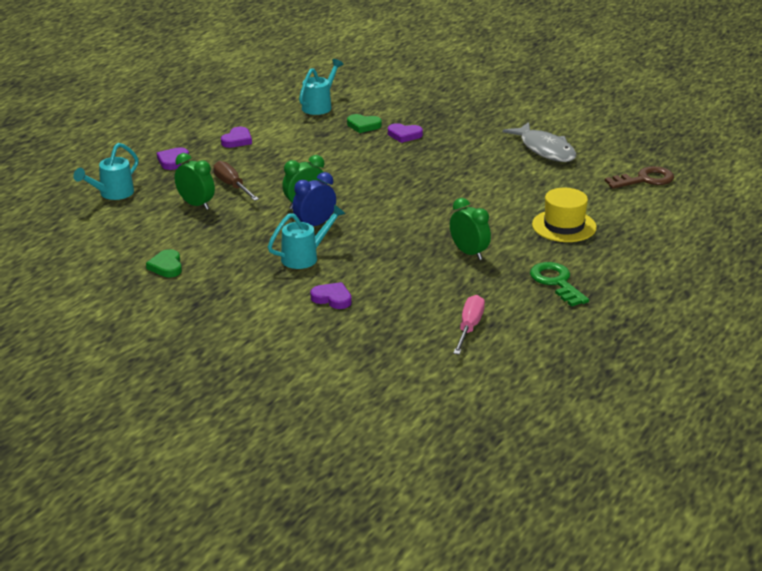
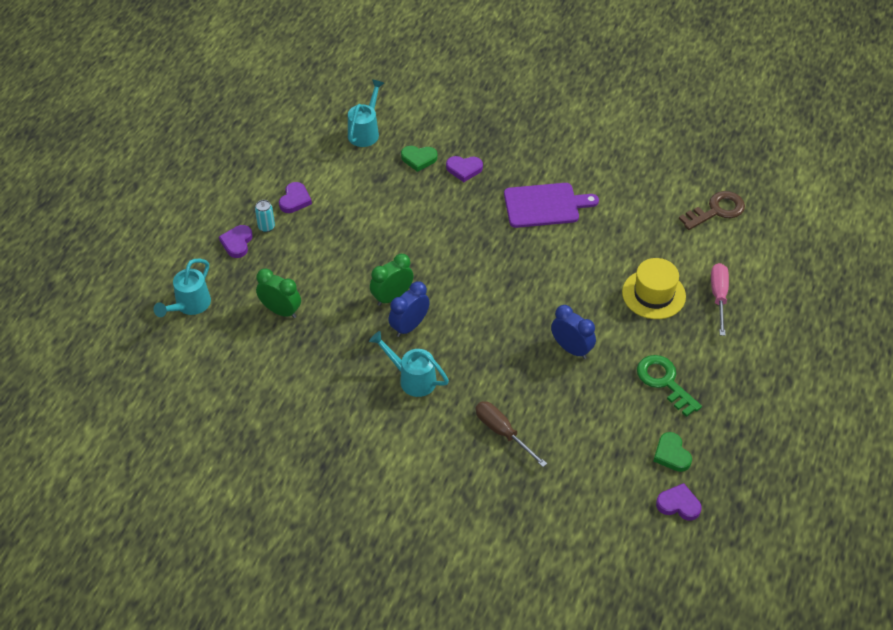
camera: 10 degrees left, 20 degrees up
green heart [146,249,182,277] -> green heart moved to [653,432,692,472]
brown screwdriver [213,161,259,201] -> brown screwdriver moved to [476,401,547,467]
turquoise watering can [268,204,346,269] -> turquoise watering can turned 105 degrees counterclockwise [369,331,449,397]
purple heart [310,282,352,309] -> purple heart moved to [656,483,701,521]
green clock [450,198,491,260] -> blue clock [551,305,596,359]
pink screwdriver [453,295,485,355] -> pink screwdriver moved to [711,263,729,336]
grey fish [502,122,576,162] -> none
none -> turquoise can [255,200,275,232]
none -> purple cutting board [504,183,599,228]

